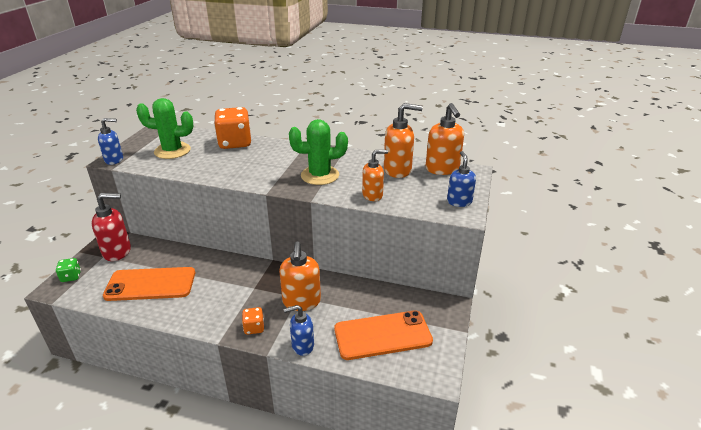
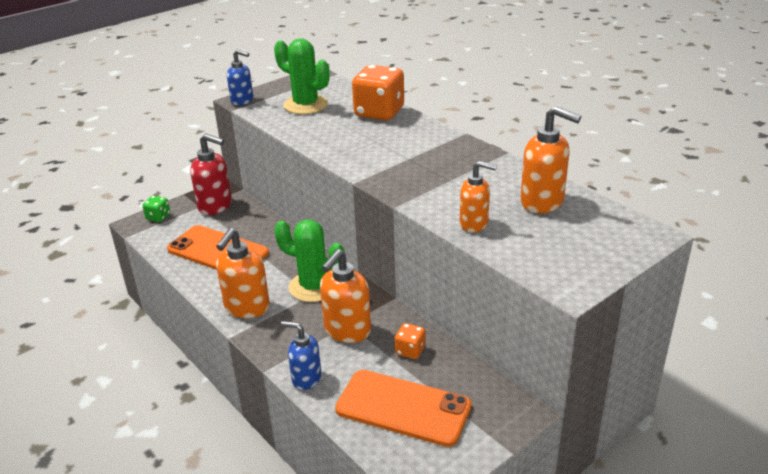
camera: 35 degrees right, 0 degrees up
orange dice [242,307,264,335] -> orange dice moved to [395,323,425,359]
green cactus [289,119,348,185] -> green cactus moved to [274,220,345,302]
orange soap dispenser [426,103,464,175] -> orange soap dispenser moved to [216,228,270,318]
blue soap dispenser [447,151,476,207] -> none

